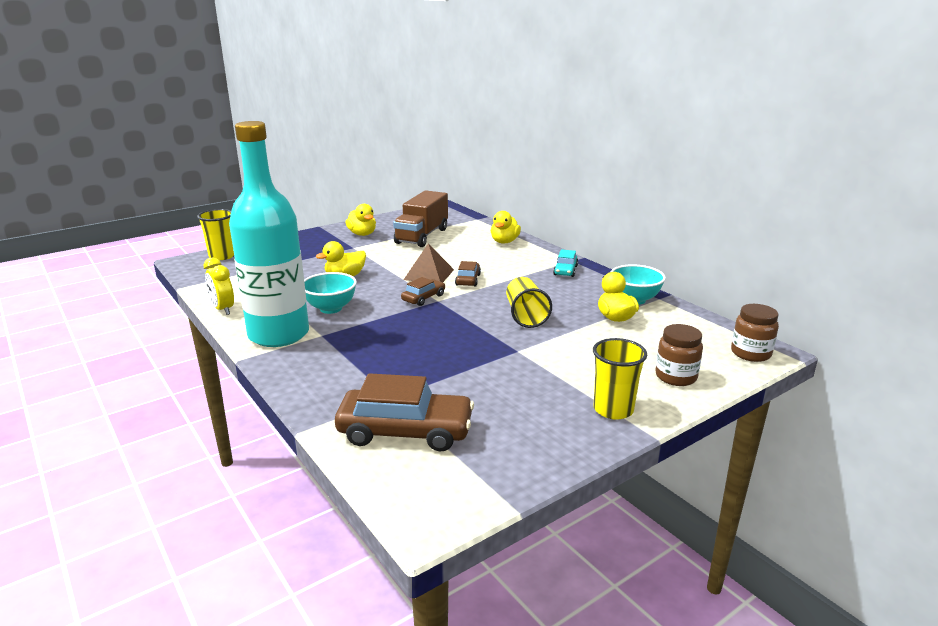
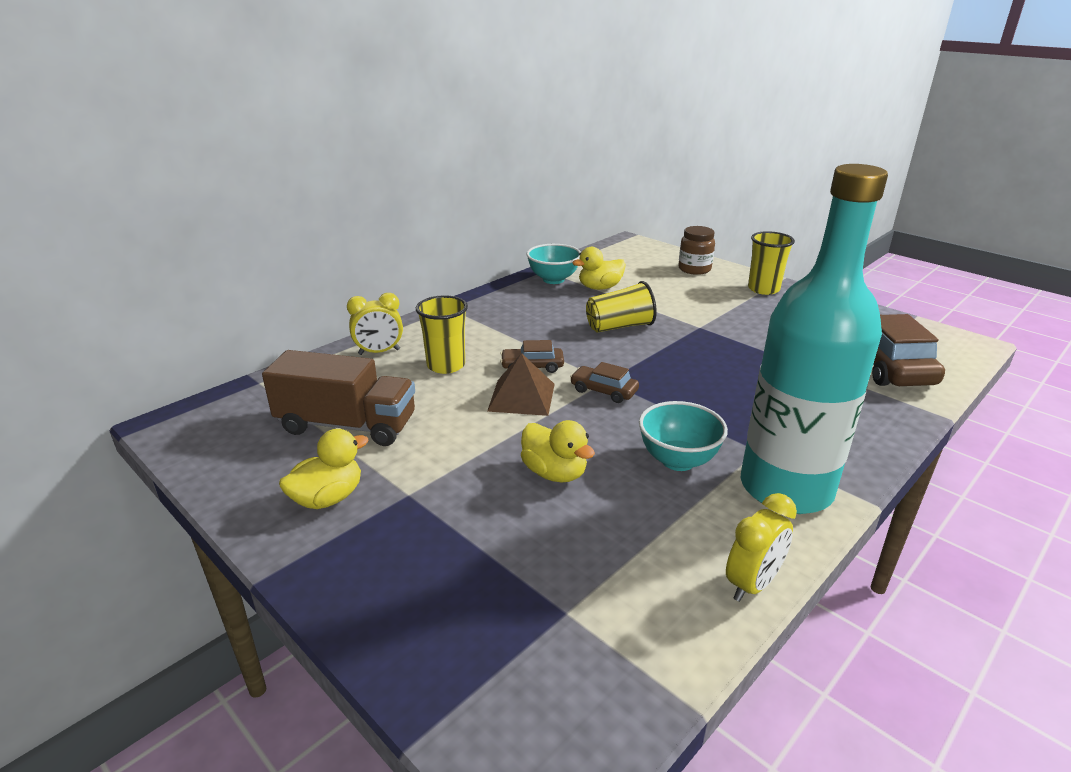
camera: 100 degrees left, 5 degrees up
yellow cup [197,209,234,260] -> yellow cup moved to [416,295,468,374]
yellow duck [491,211,521,243] -> yellow clock [347,293,403,355]
turquoise car [553,249,578,277] -> none
brown jar [731,304,779,362] -> none

